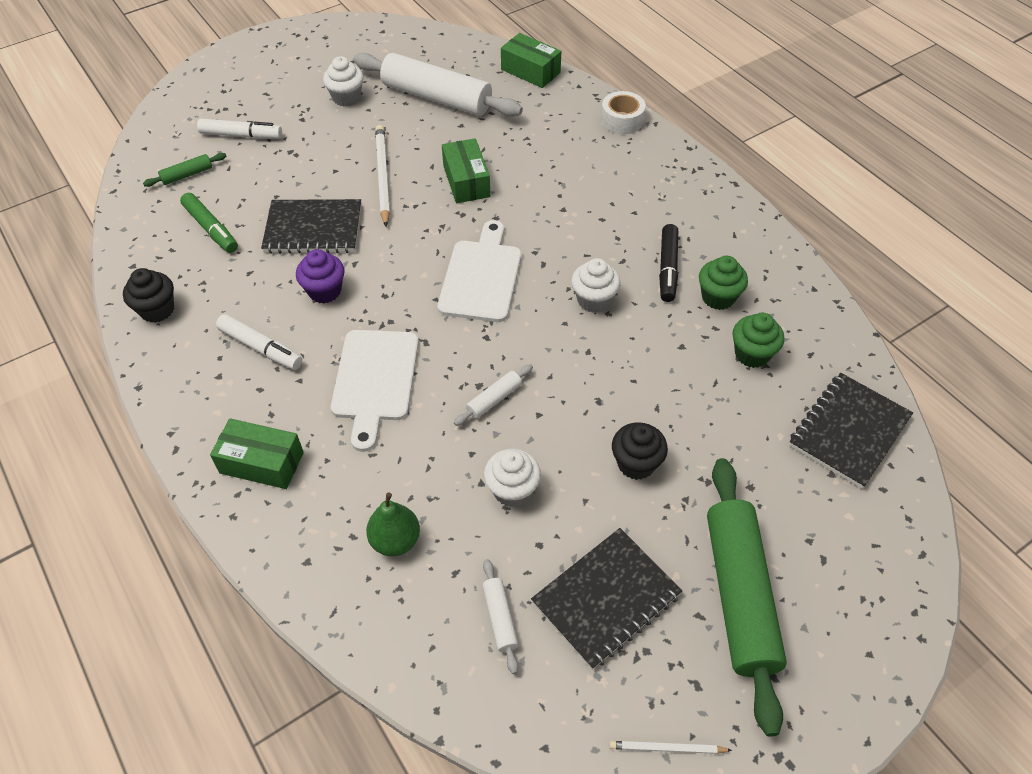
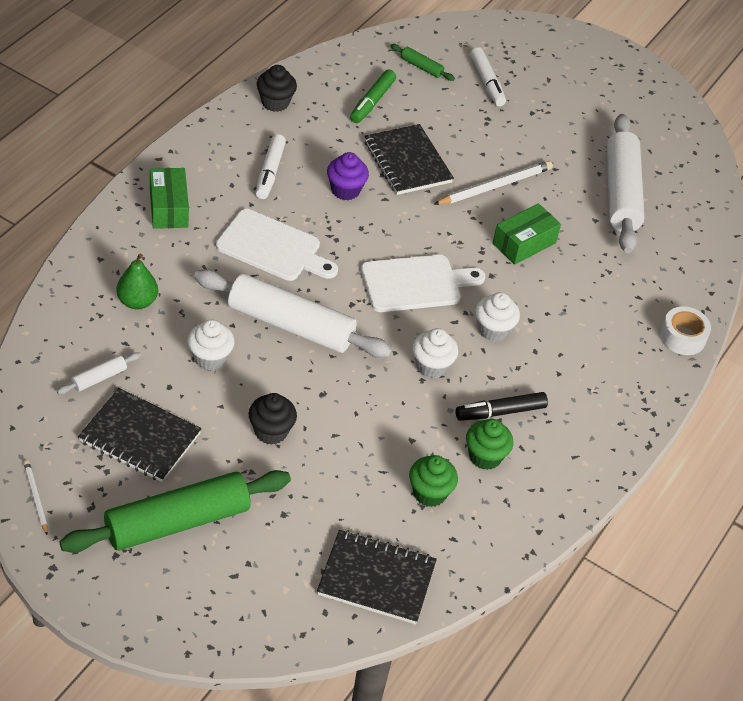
camera: 60 degrees right, 5 degrees down
white cupcake [323,56,364,107] -> white cupcake moved to [475,292,520,342]
white cutting board [331,330,419,452] -> white cutting board turned 135 degrees counterclockwise [216,209,338,281]
white rolling pin [454,364,533,426] -> white rolling pin [194,269,392,358], size x2.39
green box [501,33,561,88] -> none

